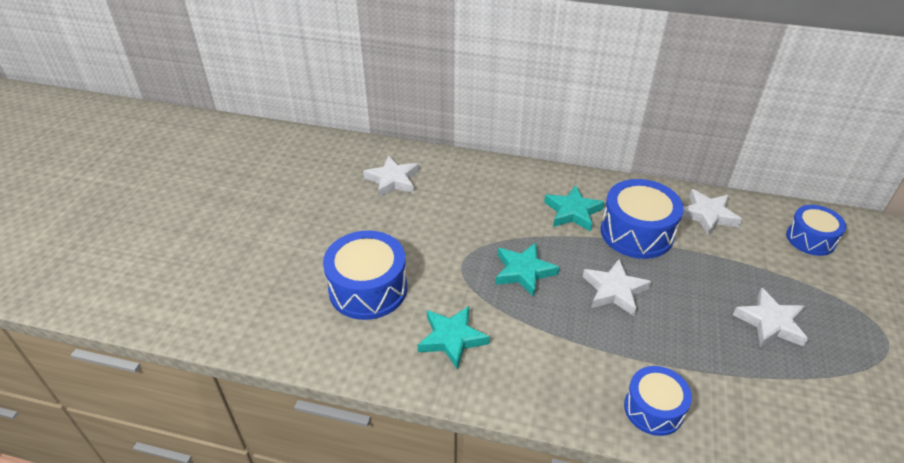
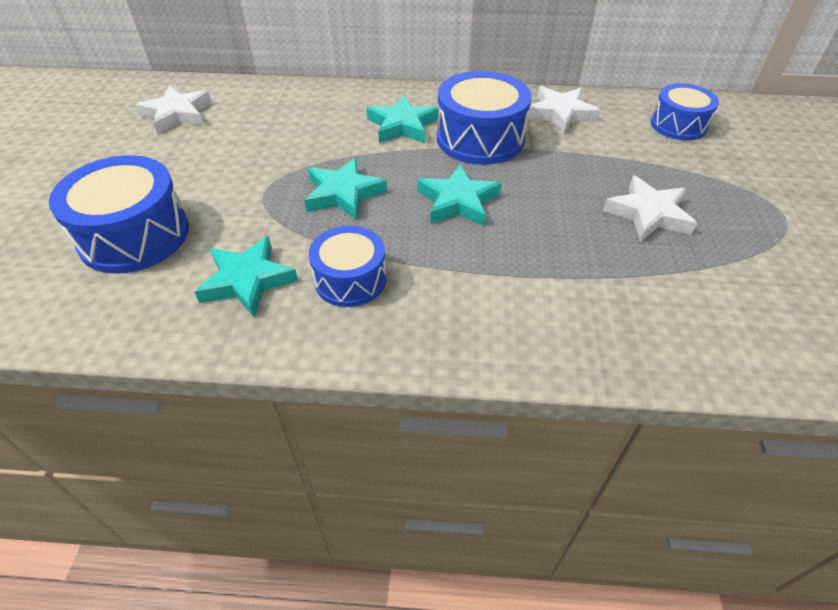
camera: 10 degrees left, 5 degrees up
white star [583,259,651,316] -> turquoise star [418,164,502,226]
blue drum [624,366,692,436] -> blue drum moved to [309,226,387,307]

